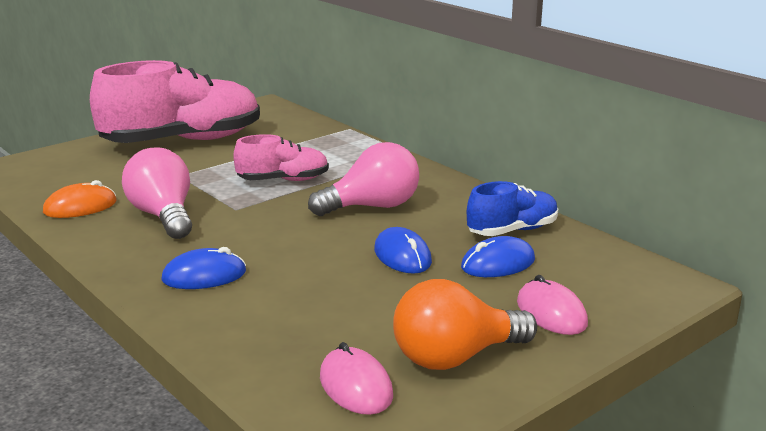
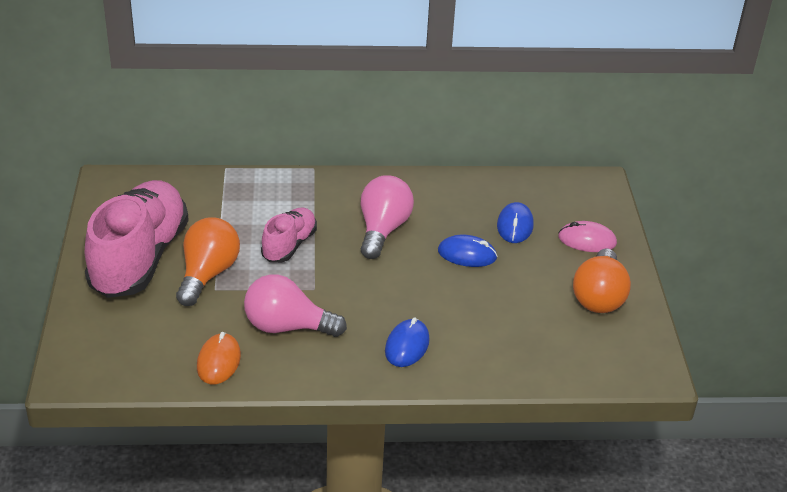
camera: 55 degrees left, 15 degrees up
pink mouse [320,342,393,415] -> none
blue shoe [467,181,558,236] -> none
none -> orange light bulb [176,218,240,306]

